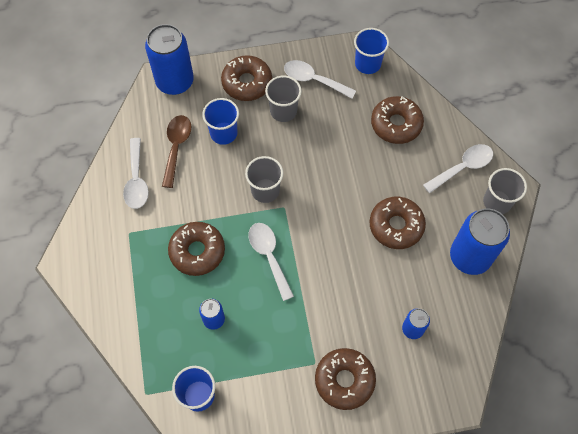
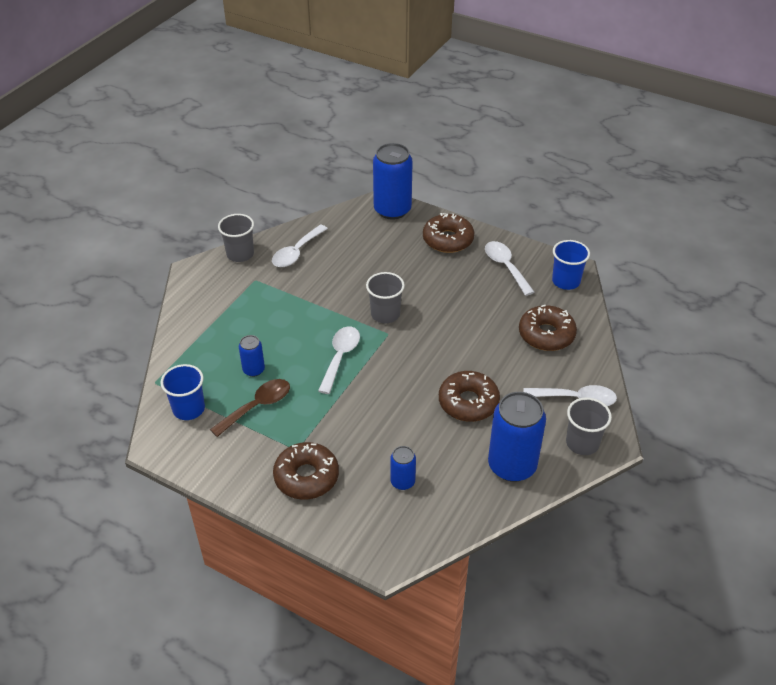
camera: 40 degrees right, 20 degrees down
brown spoon [162,115,192,188] -> brown spoon moved to [210,379,290,437]
brown donut [168,222,225,276] -> none
blue cup [202,98,239,145] -> none
grey cup [265,76,301,122] -> grey cup moved to [218,214,254,262]

